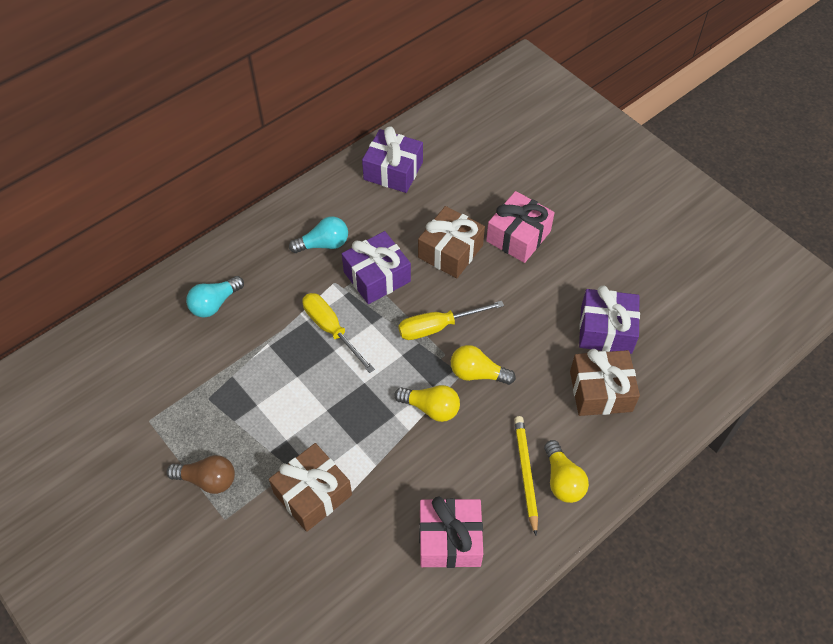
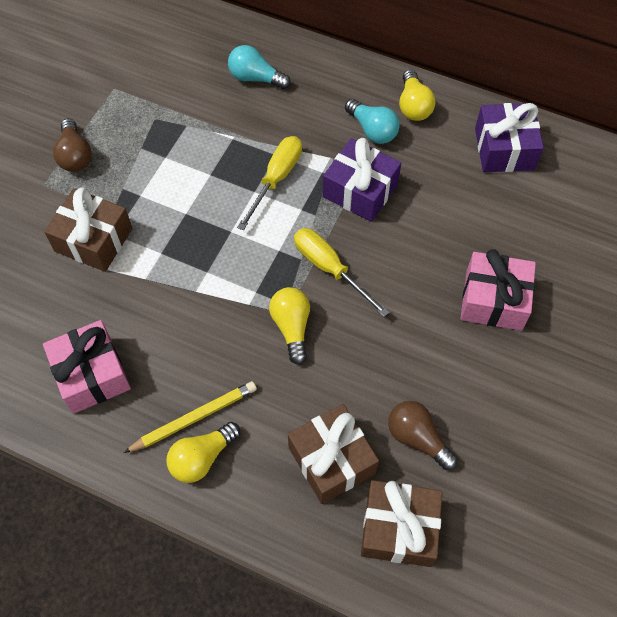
camera: 65 degrees right, 5 degrees up
yellow light bulb [394,385,460,422] -> yellow light bulb moved to [399,70,435,121]
brown gift [418,206,485,278] -> brown gift moved to [361,480,443,567]
purple gift [579,286,640,354] -> brown light bulb [388,401,458,470]

